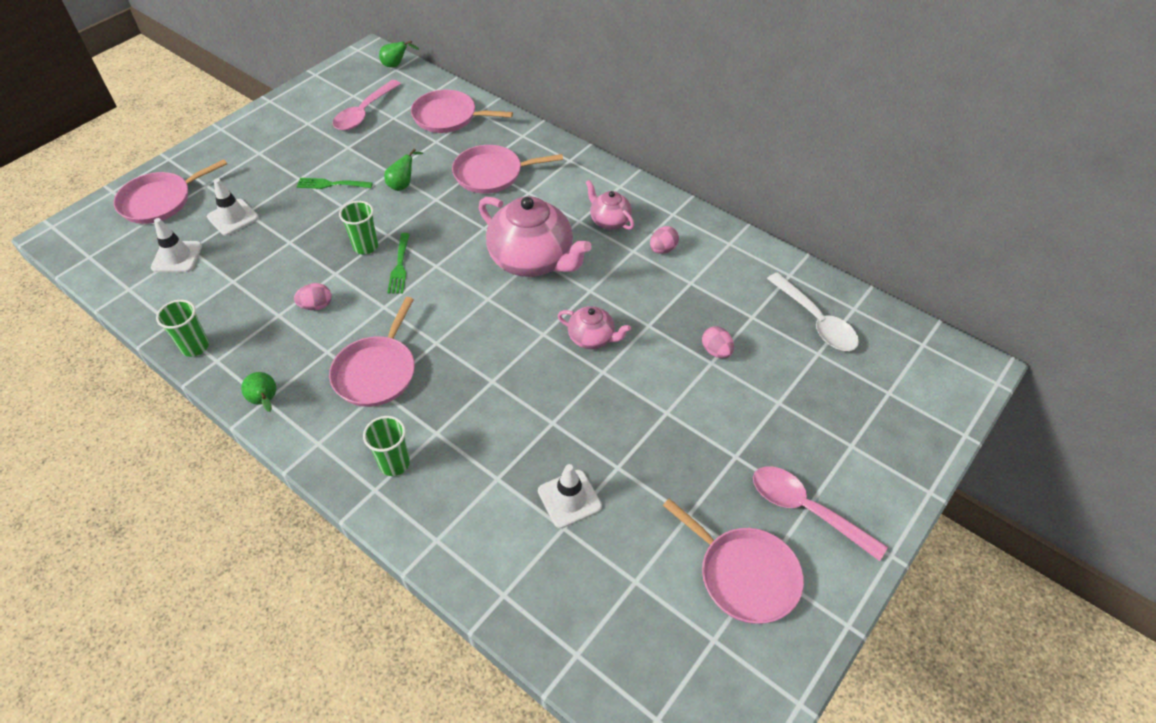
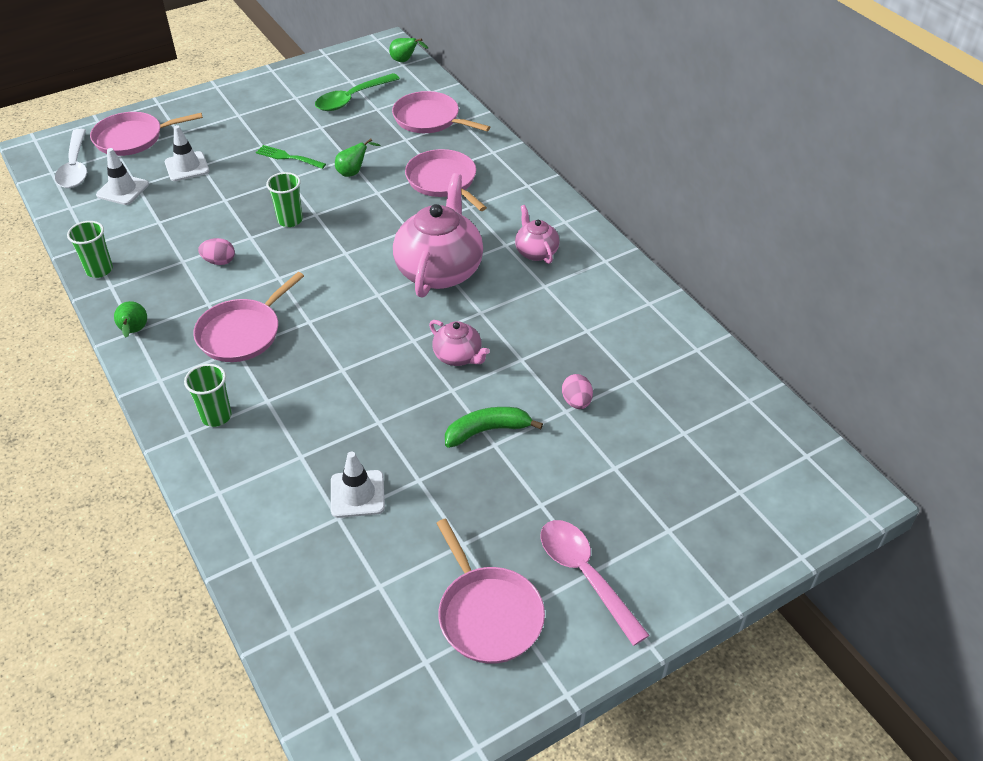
camera: 20 degrees right, 5 degrees down
pink spoon [333,80,401,131] -> green spoon [315,73,400,111]
green fork [387,233,410,293] -> none
pink pan [452,145,563,194] -> pink pan turned 45 degrees clockwise [405,149,487,211]
pink teapot [479,196,592,277] -> pink teapot turned 135 degrees counterclockwise [393,173,483,298]
pink egg [650,226,679,254] -> none
white spoon [767,272,859,351] -> white spoon moved to [55,129,87,188]
none -> green banana [445,407,543,448]

